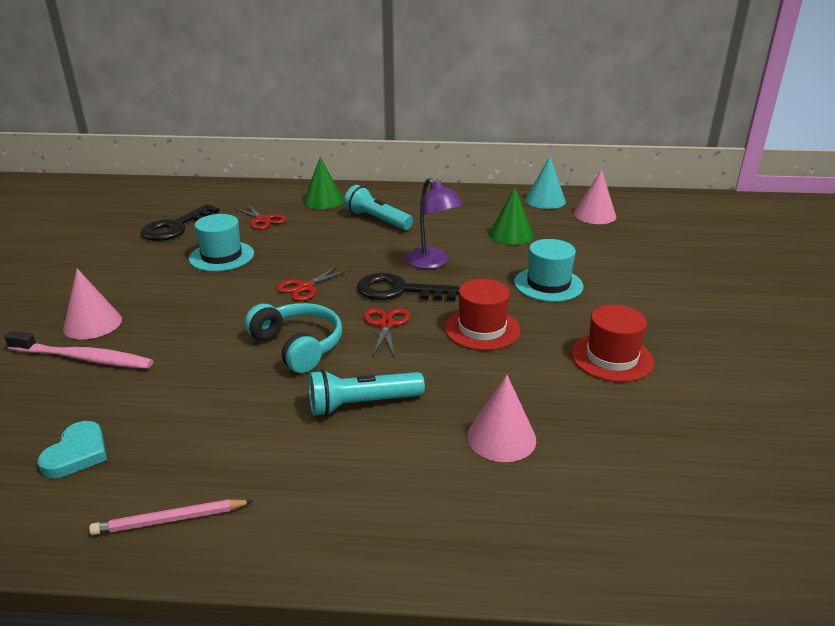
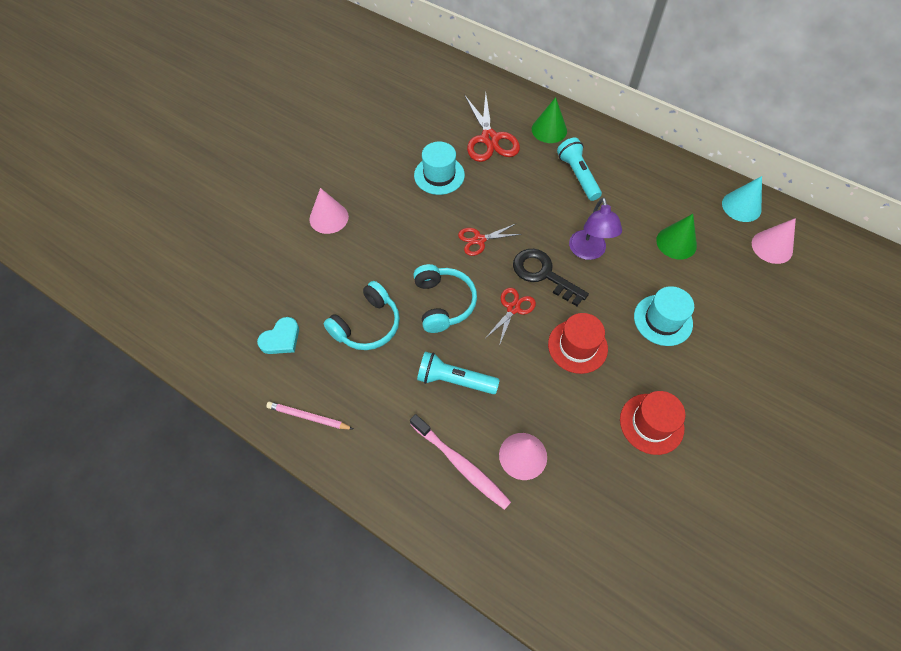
camera: 30 degrees right, 30 degrees up
pink toothbrush [4,331,153,369] -> pink toothbrush moved to [410,414,511,510]
black key [141,204,220,241] -> none
red scissors [234,204,286,230] -> red scissors [465,93,520,162], size x1.71
none -> turquoise headphones [323,281,400,350]

